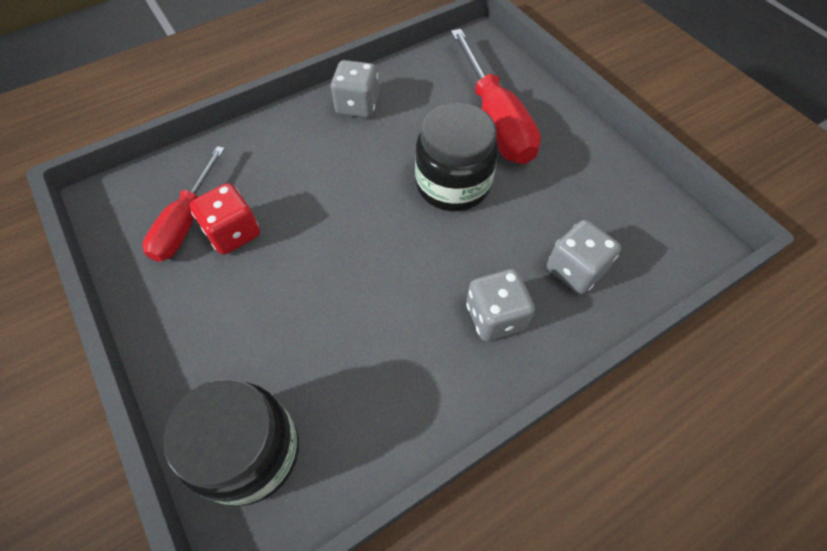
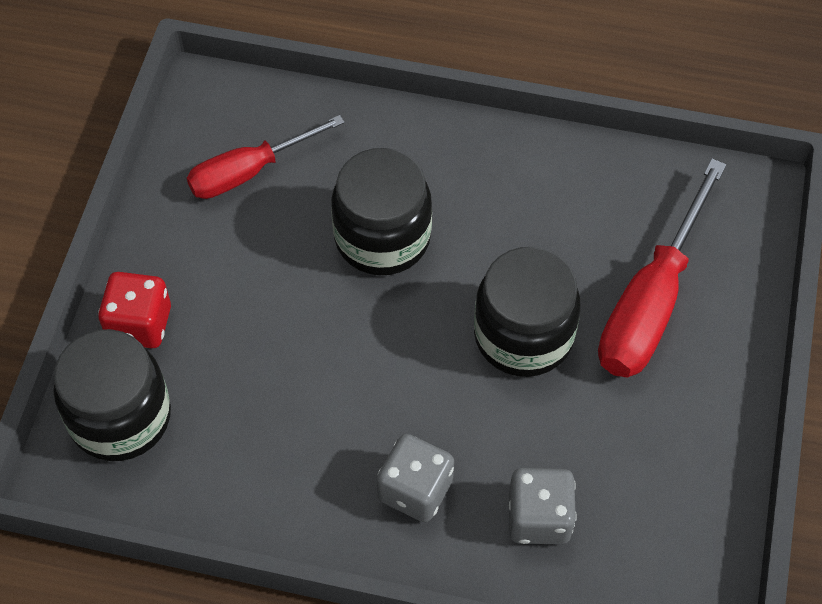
camera: 45 degrees right, 0 degrees up
red dice [190,183,260,255] -> red dice moved to [98,272,171,348]
grey dice [331,60,379,118] -> none
none -> black jar [331,148,432,275]

